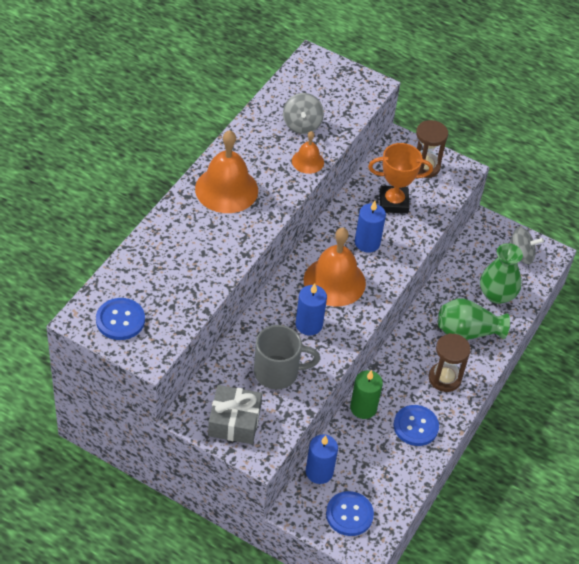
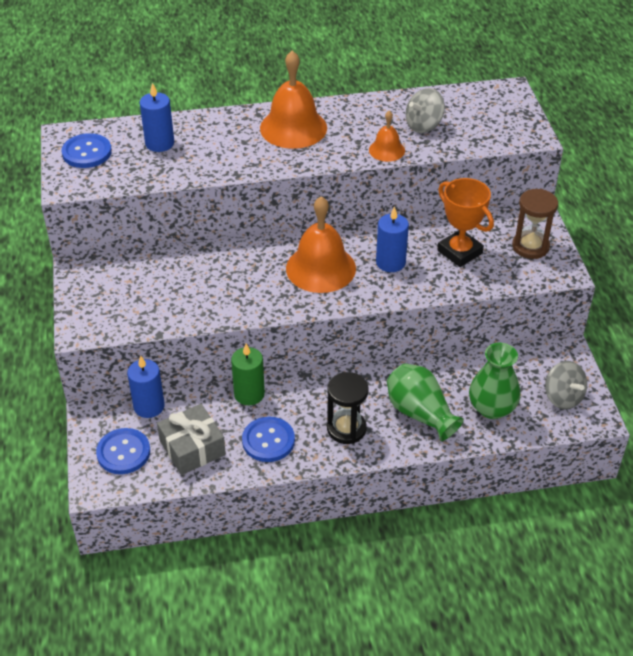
camera: 55 degrees right, 5 degrees down
grey gift [208,385,262,444] -> grey gift moved to [157,404,226,475]
grey mug [254,325,320,389] -> none
blue candle [296,283,327,335] -> blue candle moved to [140,83,174,152]
brown hourglass [429,333,471,392] -> black hourglass [327,372,368,444]

